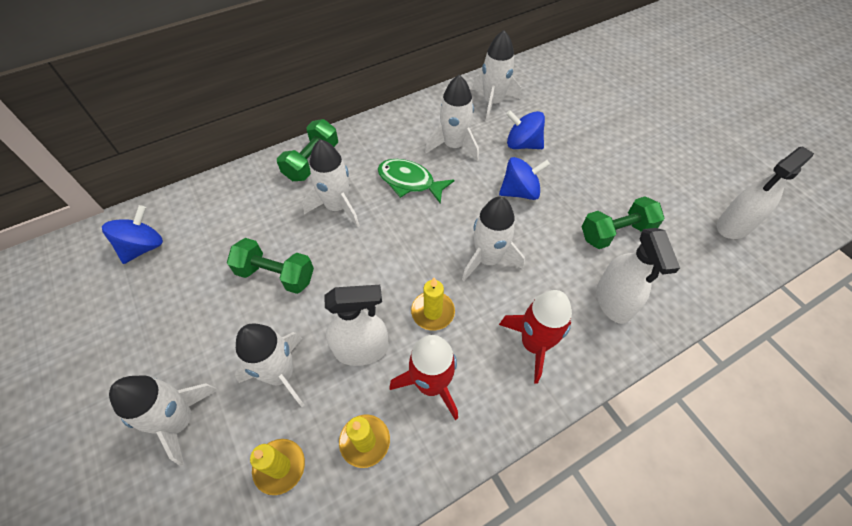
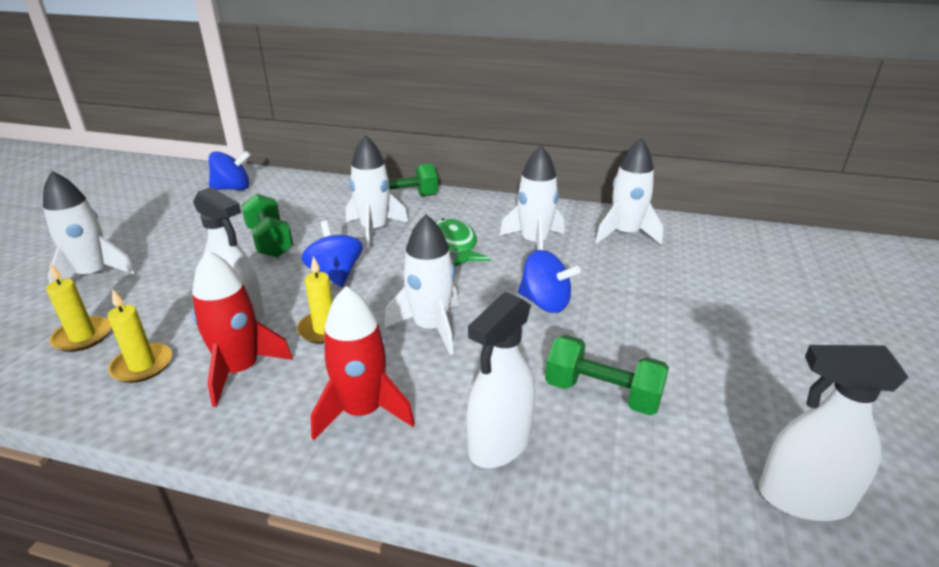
camera: 45 degrees right, 25 degrees down
white rocket [235,323,305,407] -> none
blue spinning top [506,110,545,149] -> blue spinning top moved to [301,221,362,287]

